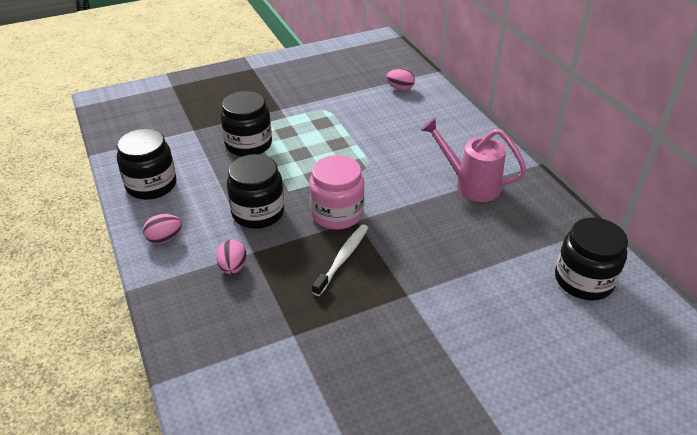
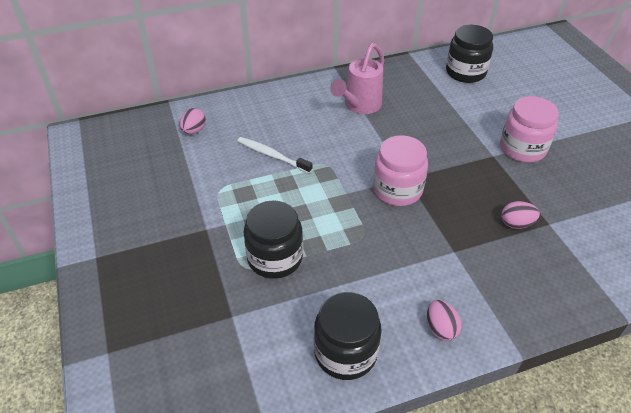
camera: 85 degrees left, 5 degrees up
pink egg [216,240,247,274] -> pink egg moved to [501,201,540,229]
black jar [227,154,284,229] -> none
white toothbrush [312,224,368,296] -> white toothbrush moved to [237,137,313,173]
none -> pink jar [500,96,559,163]

